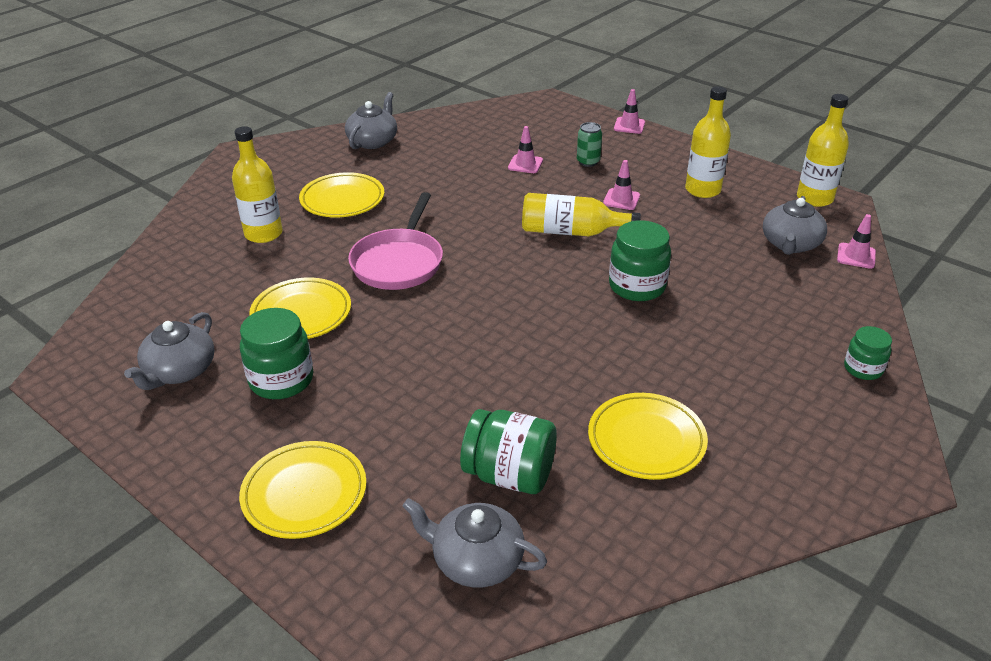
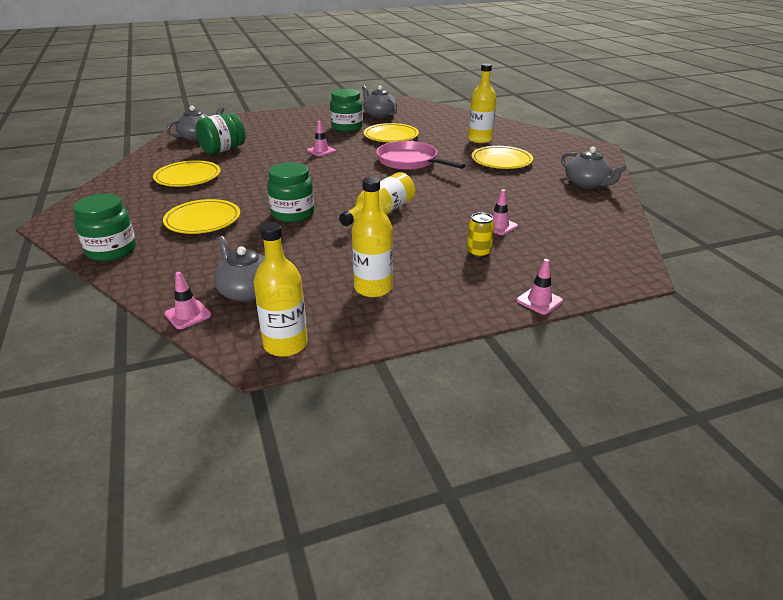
camera: 120 degrees right, 5 degrees down
yellow plate [239,441,367,539] -> yellow plate moved to [163,199,240,234]
green can [577,122,602,167] -> yellow can [467,213,494,258]
pink traffic cone [603,160,640,210] -> pink traffic cone moved to [307,121,336,156]
green jar [844,326,892,380] -> green jar [73,194,136,261], size x1.67

